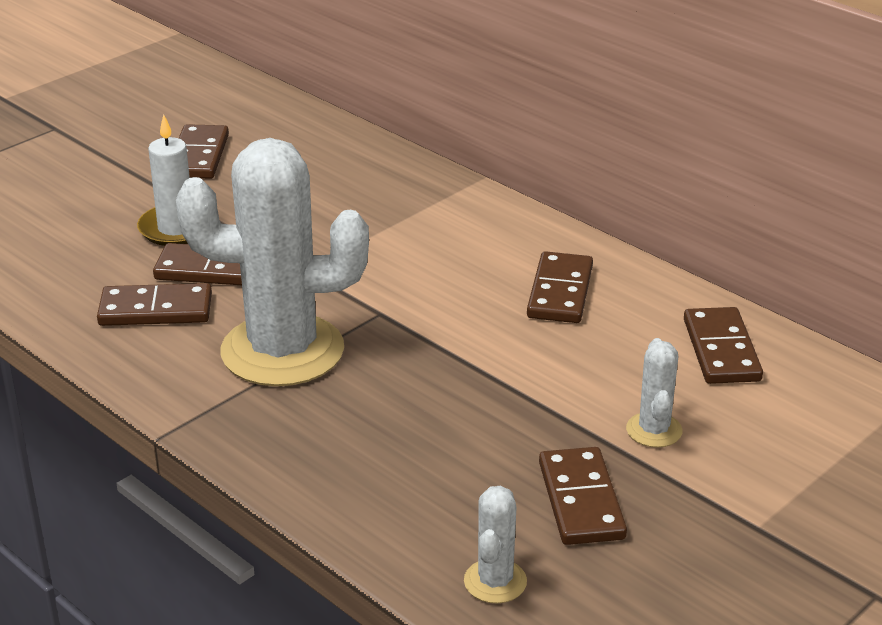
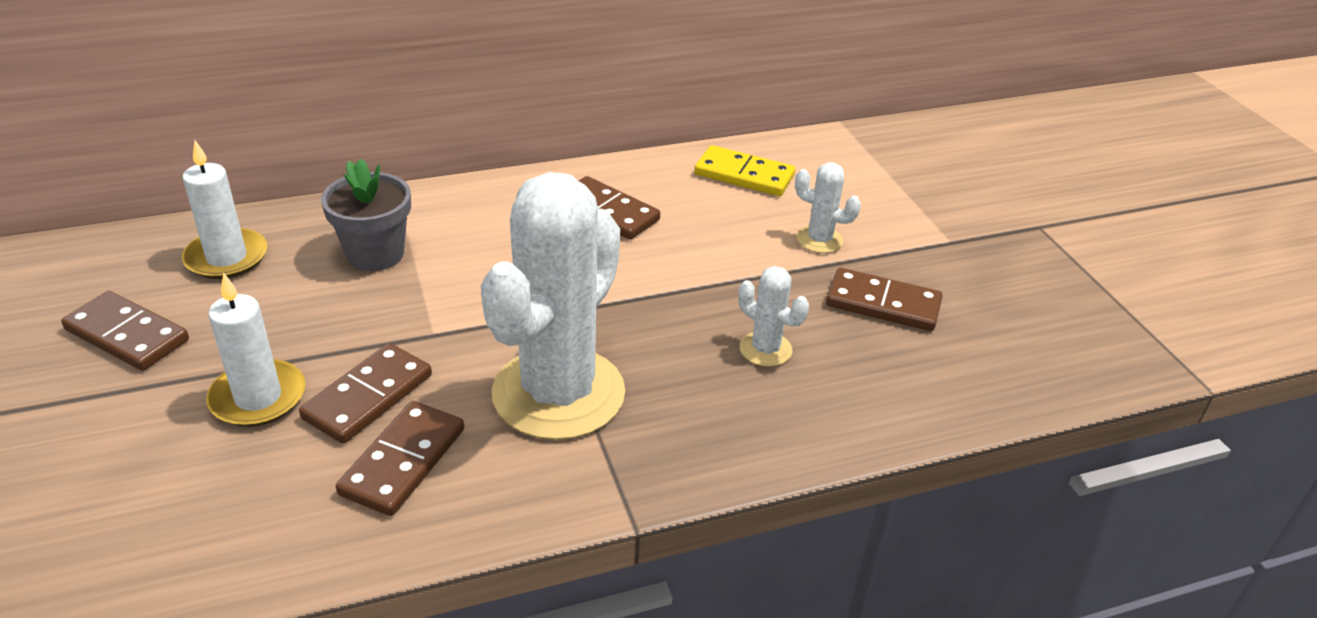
camera: 65 degrees left, 5 degrees up
white cactus [464,485,527,603] -> white cactus moved to [738,266,809,367]
brown domino [684,307,763,384] -> yellow domino [694,145,795,196]
none -> white candle [182,140,267,279]
none -> grey flower pot [321,158,411,271]

